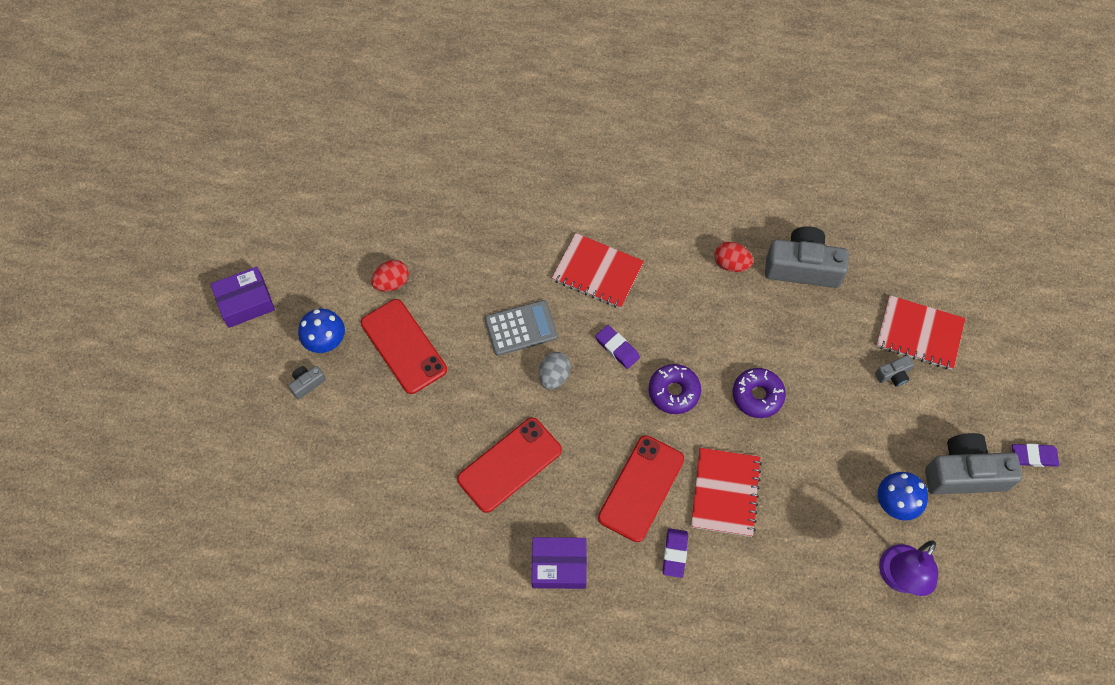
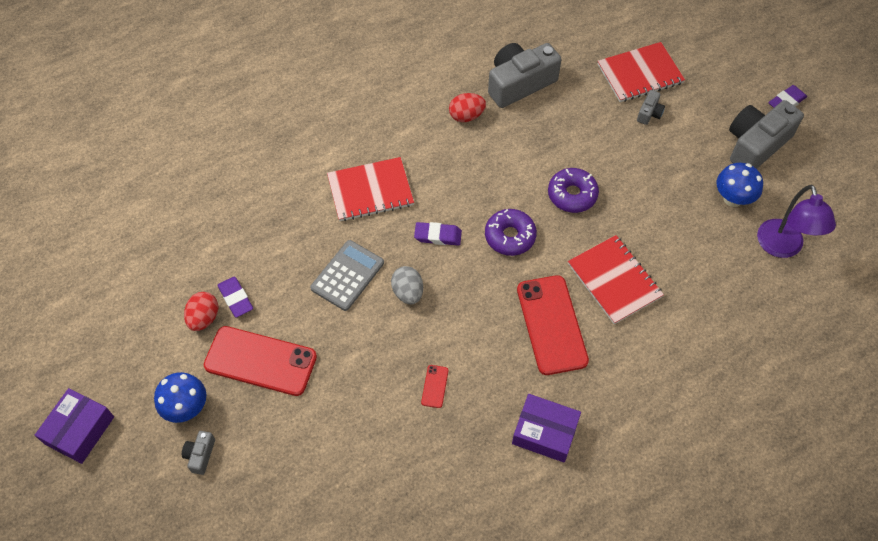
camera: 40 degrees left, 5 degrees down
red phone [457,417,562,513] -> red phone [421,365,448,408], size x0.41
purple box [532,537,587,589] -> purple box turned 60 degrees clockwise [512,394,581,463]
purple eraser [663,528,688,578] -> purple eraser moved to [217,277,253,317]

